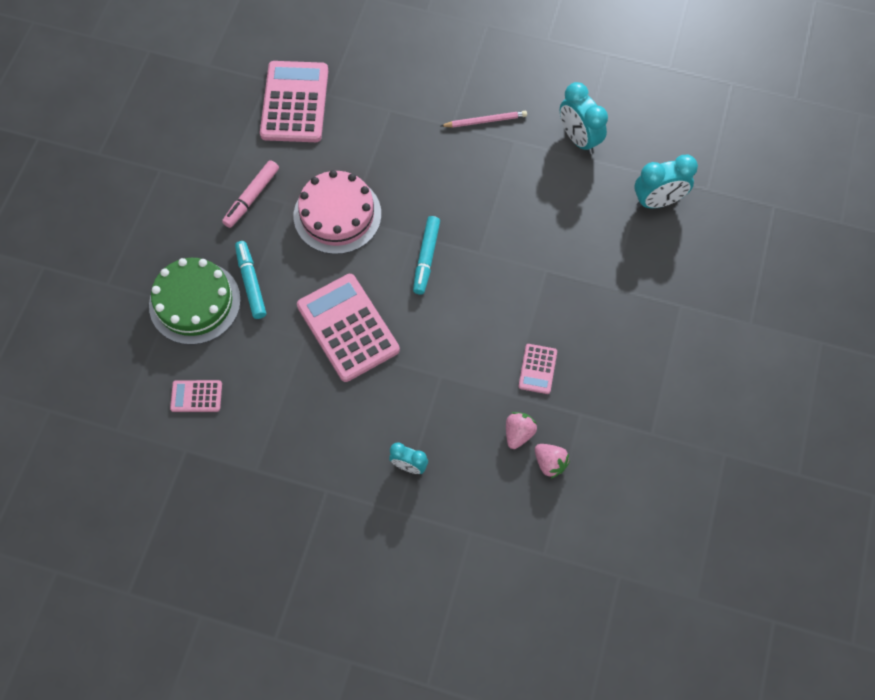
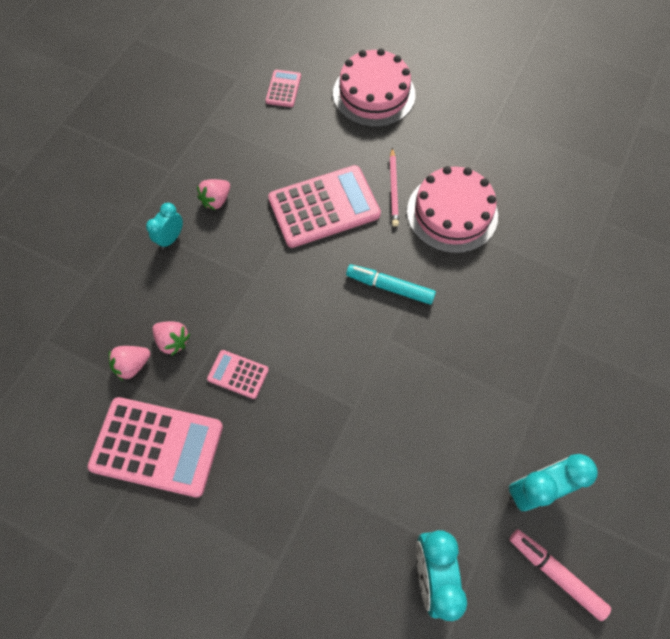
camera: 100 degrees right, 0 degrees up
green cake [149,258,241,345] -> pink cake [333,48,415,127]
pink marker [222,160,279,228] -> pink marker moved to [509,529,611,621]
turquoise marker [235,241,266,319] -> none
pink calculator [260,61,328,142] -> pink calculator moved to [88,397,223,497]
pink pencil [441,111,527,128] -> pink pencil moved to [390,148,399,227]
none -> pink strawberry [197,179,230,210]

